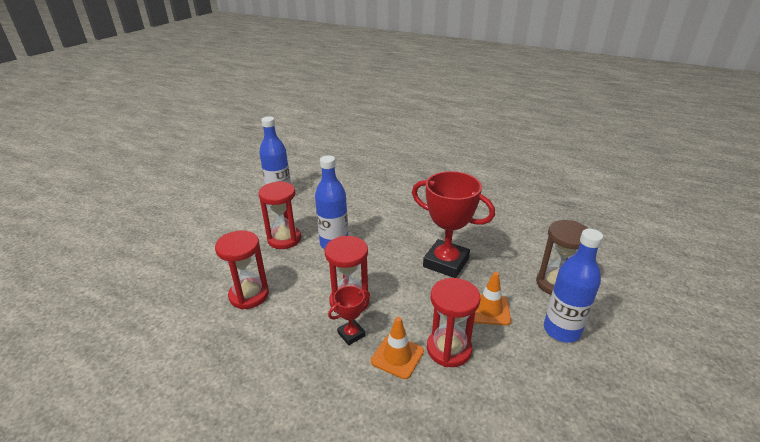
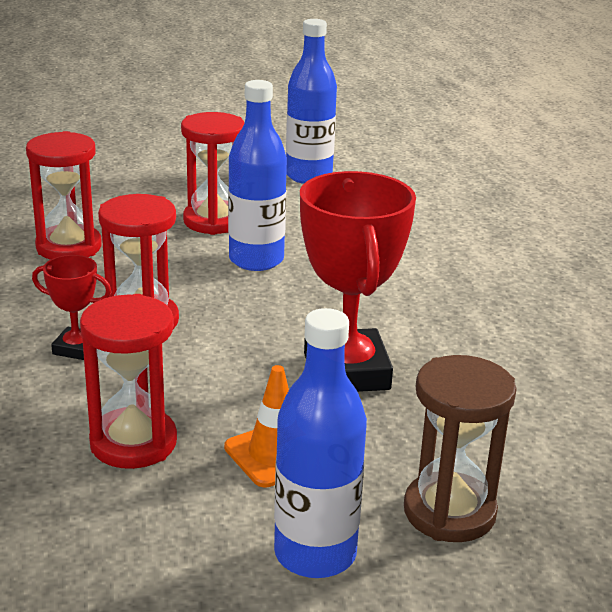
camera: 50 degrees right, 5 degrees down
orange traffic cone [371,317,424,379] -> none

